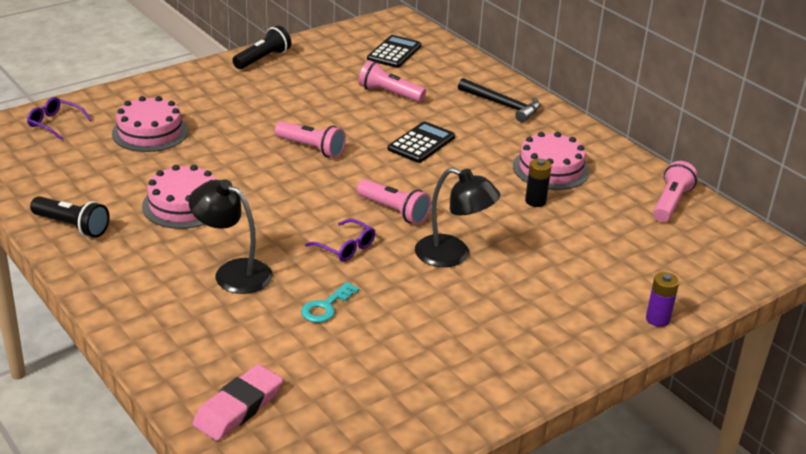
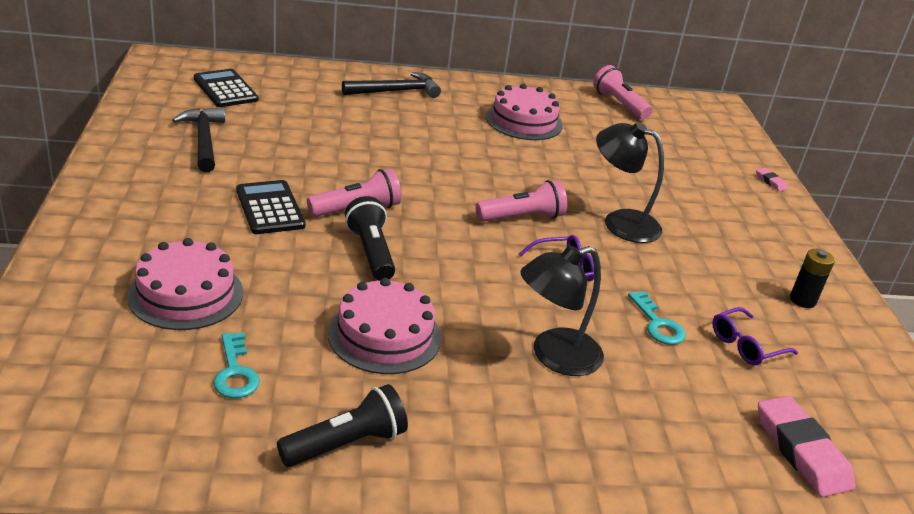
camera: 60 degrees left, 0 degrees up
purple glasses [27,97,92,140] -> purple glasses moved to [712,307,798,365]
black flashlight [232,25,291,69] -> black flashlight moved to [345,196,395,281]
pink flashlight [359,60,426,102] -> none
black calculator [388,121,455,163] -> black calculator moved to [236,180,305,234]
black lamp [415,168,500,267] -> black lamp turned 120 degrees counterclockwise [596,122,664,243]
black battery [525,159,551,207] -> black battery moved to [790,249,835,308]
purple battery [646,272,679,327] -> pink eraser [756,168,788,191]
none -> black hammer [172,107,225,172]
none -> turquoise key [213,332,260,398]

